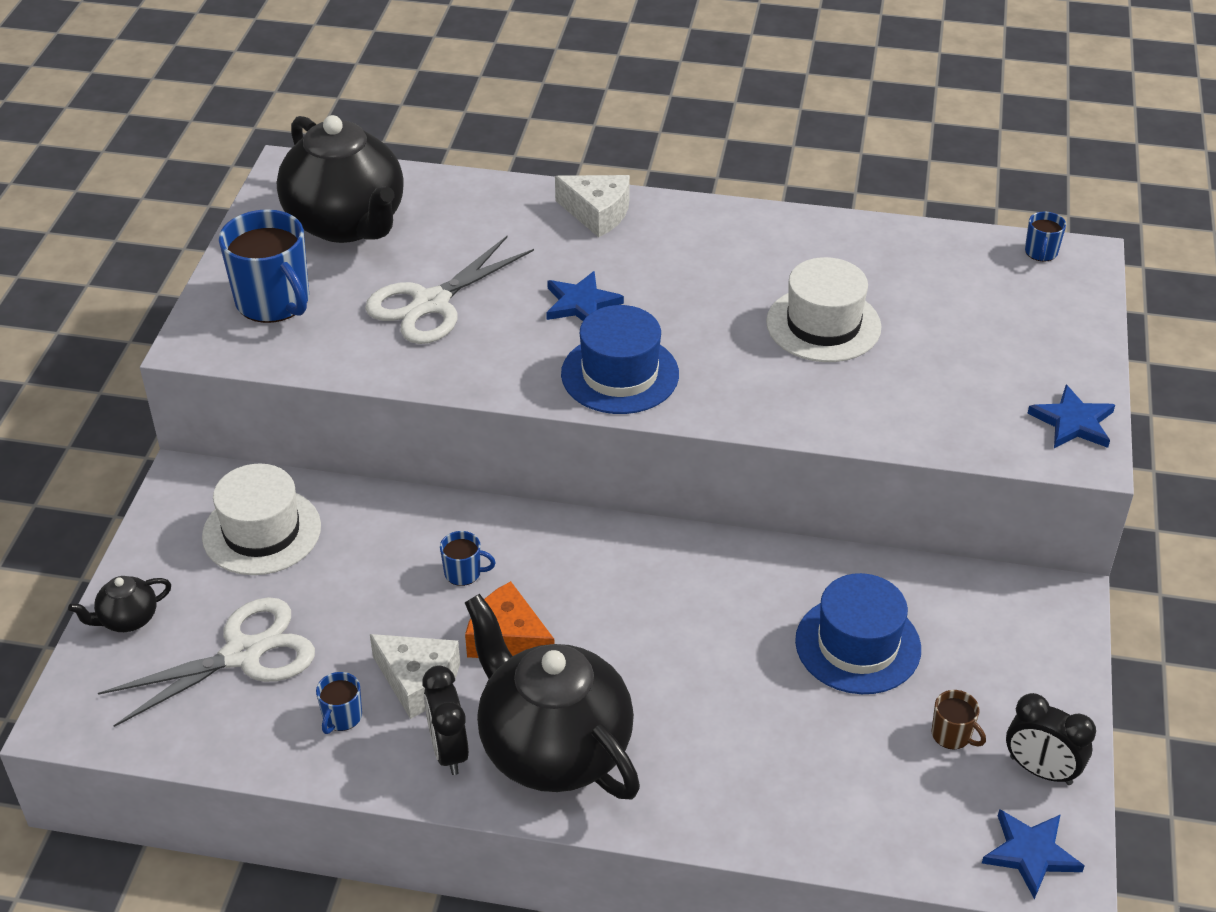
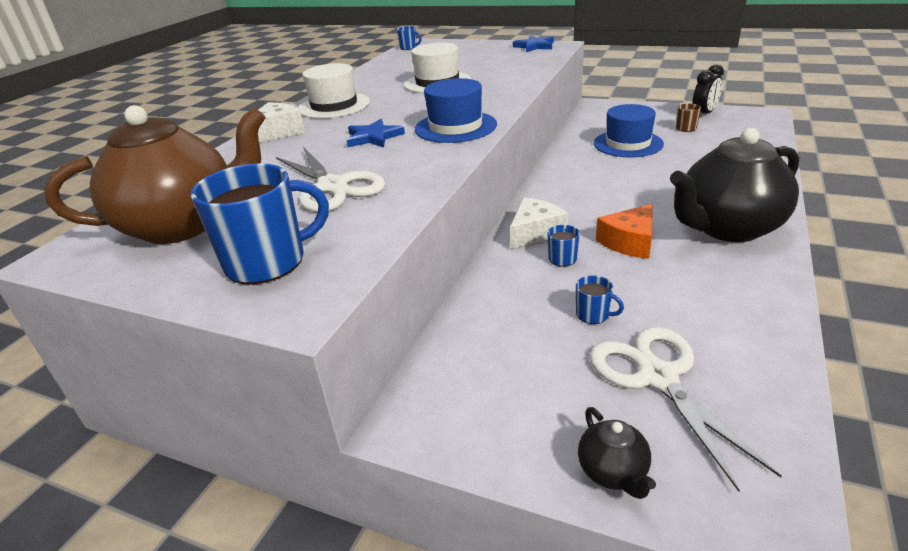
camera: 75 degrees left, 10 degrees down
white hat [202,464,321,575] -> white hat moved to [298,63,370,119]
black teapot [277,115,404,243] -> brown teapot [44,105,266,244]
blue mug [316,672,362,734] -> blue mug moved to [576,275,624,324]
white cheese [370,634,460,719] -> white cheese moved to [510,197,568,249]
black clock [422,665,469,775] -> none
blue star [982,809,1085,899] -> none

